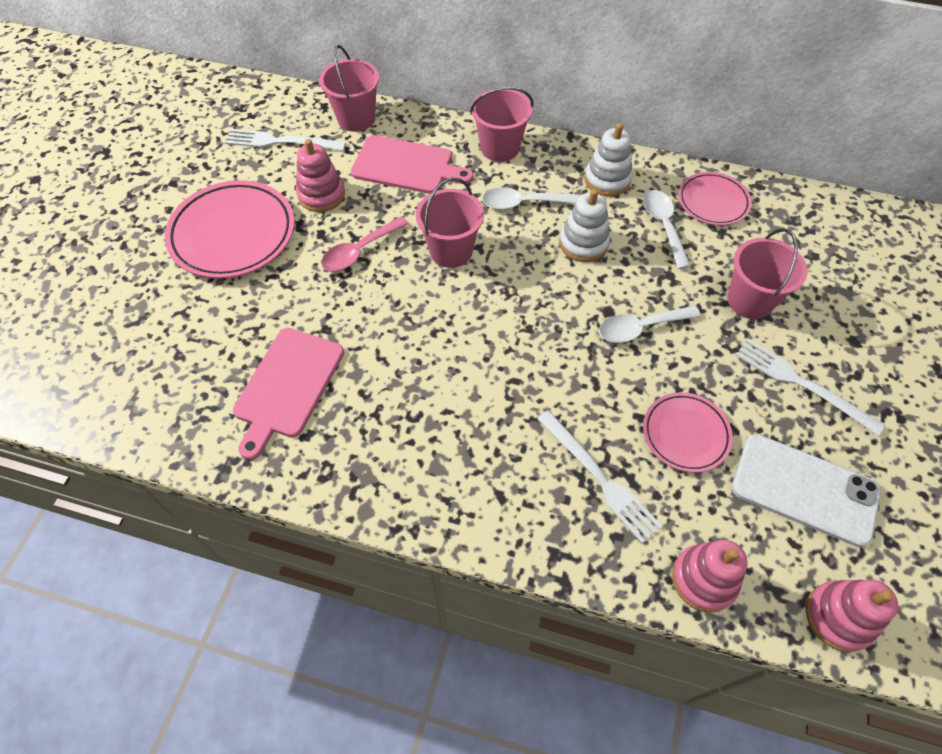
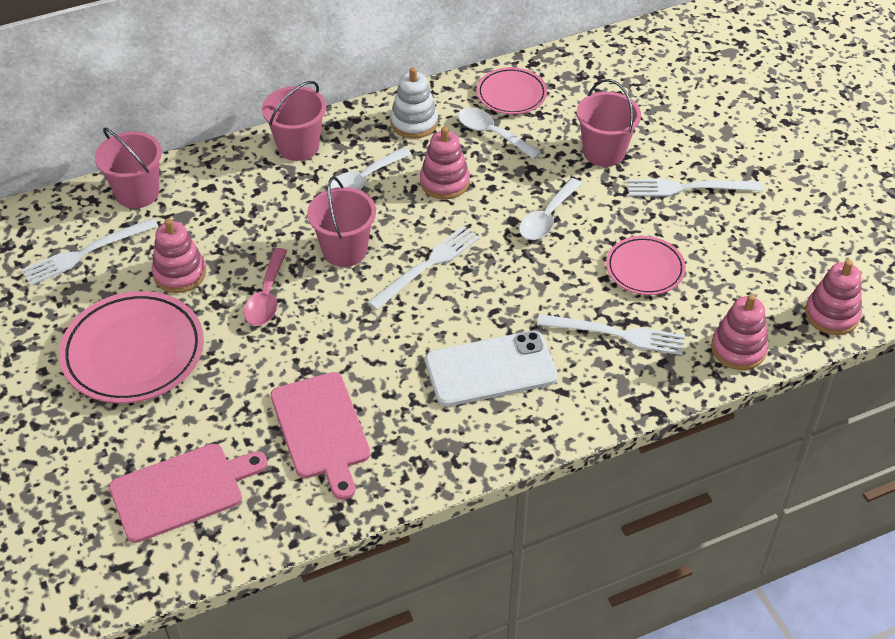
camera: 40 degrees left, 10 degrees down
pink cutting board [351,135,474,194] -> pink cutting board moved to [109,444,268,543]
white stacking toy [559,189,610,262] -> pink stacking toy [420,127,470,199]
white phone [732,434,881,547] -> white phone moved to [425,331,558,407]
none -> white fork [367,226,480,310]

